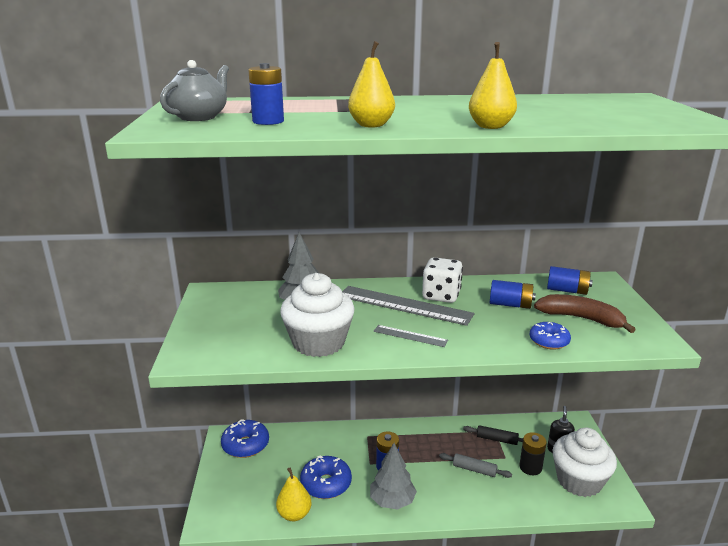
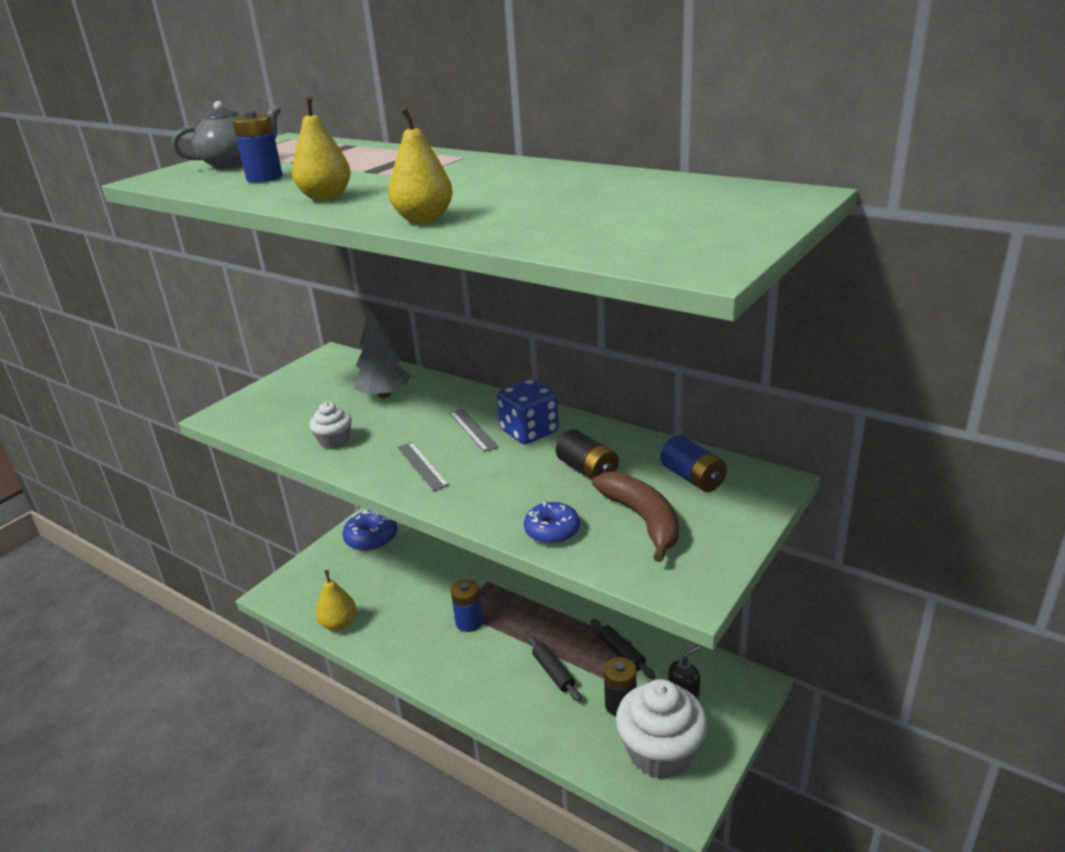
camera: 40 degrees right, 5 degrees up
white cupcake [280,273,355,357] -> white cupcake [309,402,352,449], size x0.49
blue donut [300,455,352,499] -> none
grey ruler [342,286,474,326] -> grey ruler [449,409,499,452], size x0.50
grey tree [370,443,417,510] -> none
white dice [422,257,463,303] -> blue dice [497,379,559,444]
grey rolling pin [439,453,512,478] -> black rolling pin [527,635,581,702]
blue battery [490,280,536,309] -> black battery [556,429,619,480]

